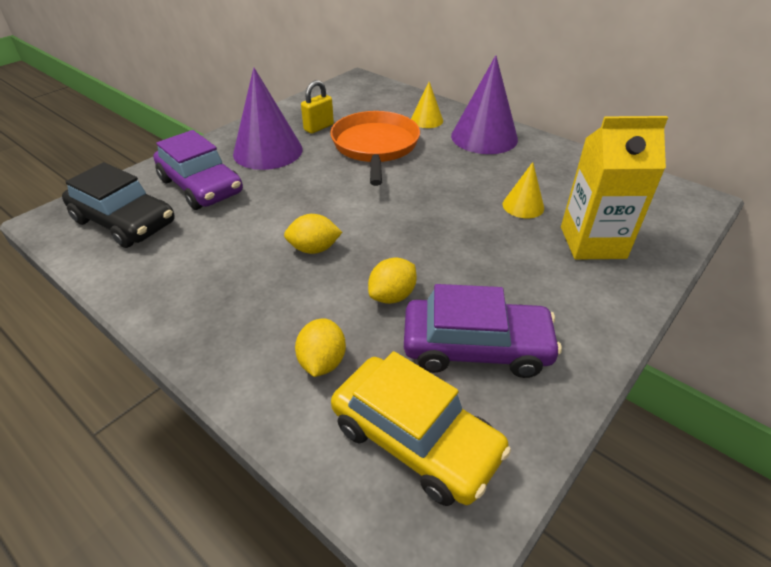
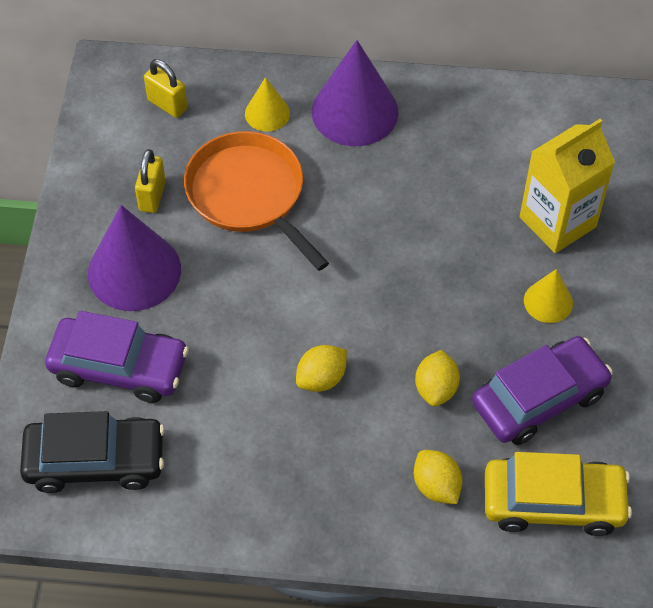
camera: 35 degrees left, 15 degrees up
yellow cone [503,162,544,218] -> yellow cone moved to [524,269,573,323]
none -> yellow padlock [144,59,187,118]

